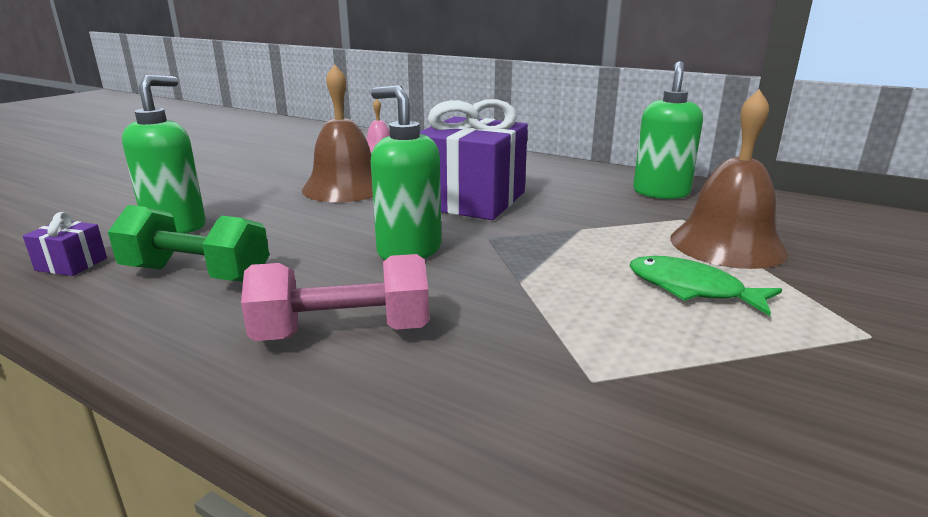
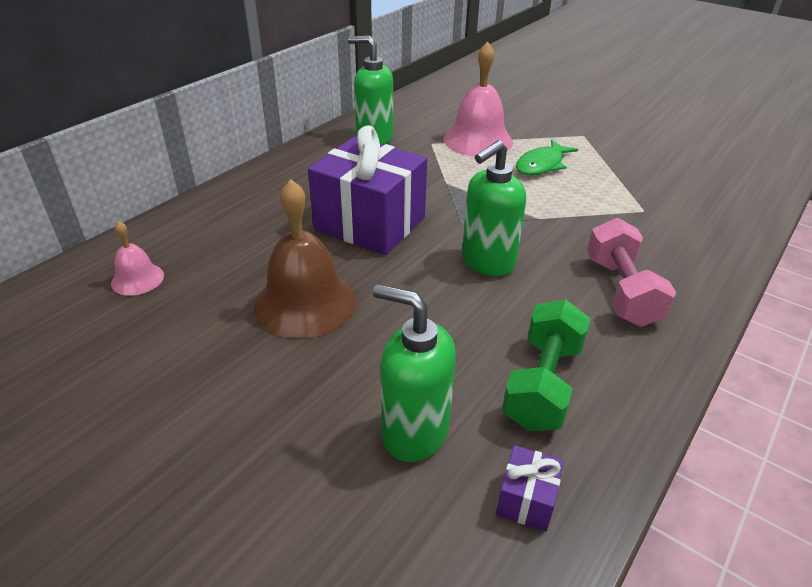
camera: 85 degrees left, 15 degrees up
brown bell [670,89,788,269] -> pink bell [443,42,513,156]

